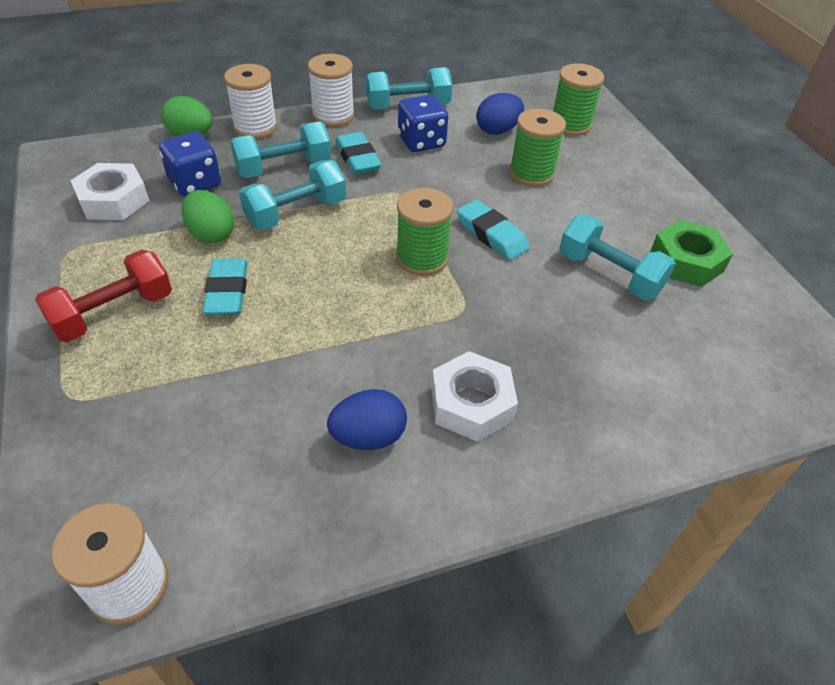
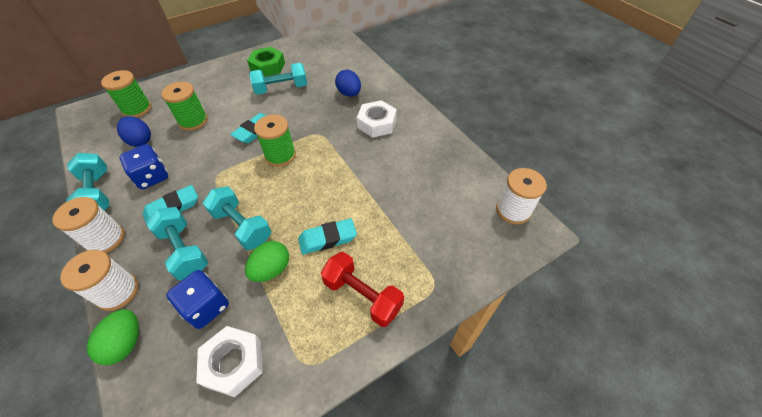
camera: 100 degrees left, 5 degrees up
blue egg [327,389,407,450] -> blue egg moved to [335,70,361,97]
turquoise dumbbell [559,215,676,300] -> turquoise dumbbell turned 45 degrees clockwise [249,63,307,95]

